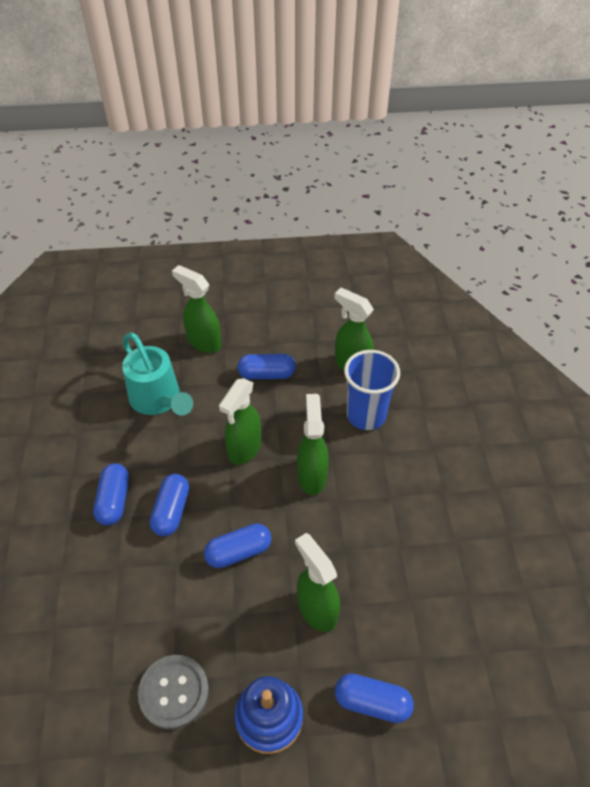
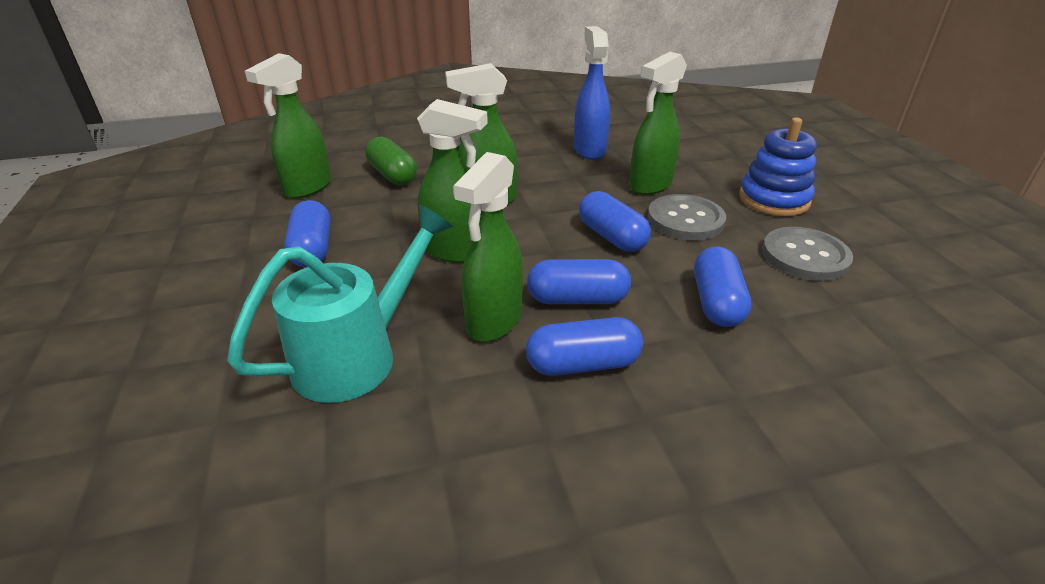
camera: 100 degrees left, 15 degrees down
green spray bottle [172,265,221,353] -> green spray bottle moved to [453,152,523,342]
blue capsule [335,673,414,723] -> blue capsule moved to [694,246,751,327]
blue cup [344,350,400,430] -> green capsule [365,137,417,185]
none -> blue spray bottle [574,26,610,160]
none -> grey button [648,194,726,240]

